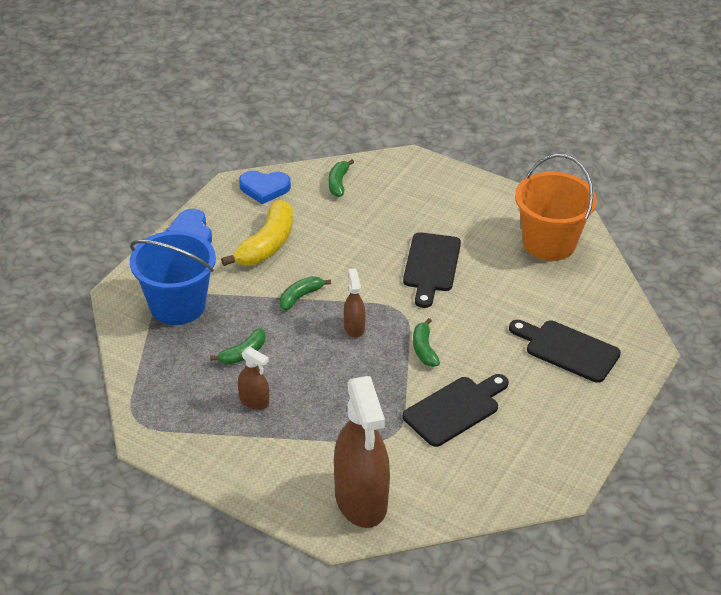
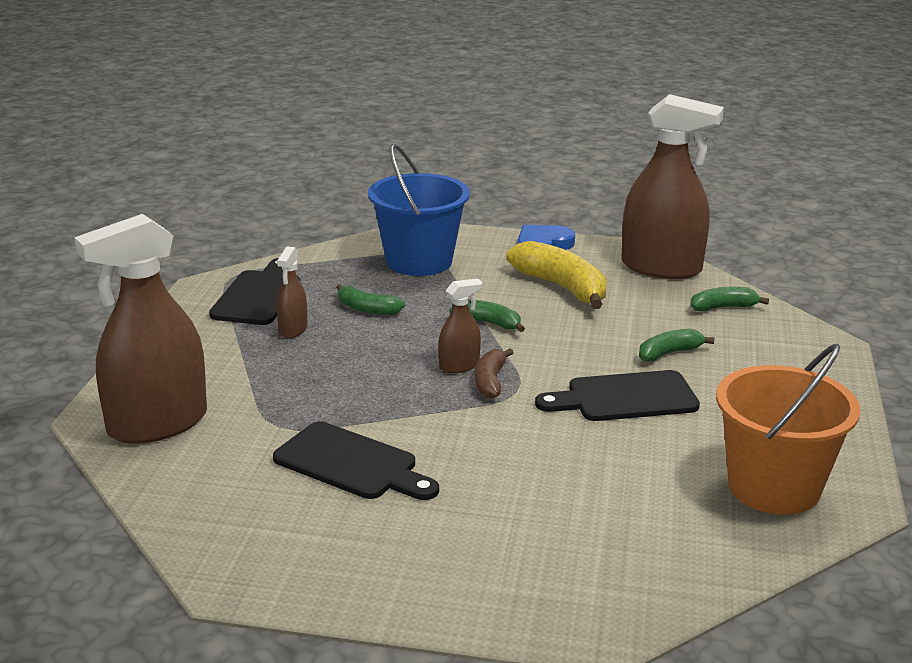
camera: 70 degrees right, 15 degrees down
yellow banana [221,200,293,266] -> yellow banana turned 135 degrees counterclockwise [506,241,607,309]
blue heart [239,170,291,204] -> brown spray bottle [621,94,724,279]
green banana [413,318,440,367] -> green banana moved to [639,329,714,362]
black cutting board [509,320,621,383] -> black cutting board moved to [209,258,300,325]
none -> brown banana [475,348,514,399]

